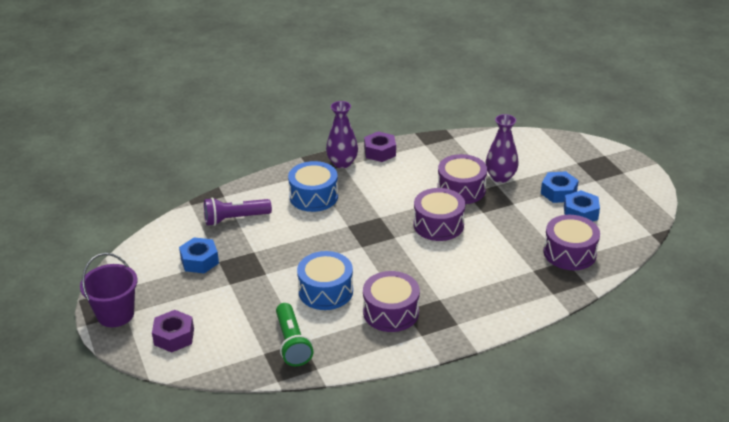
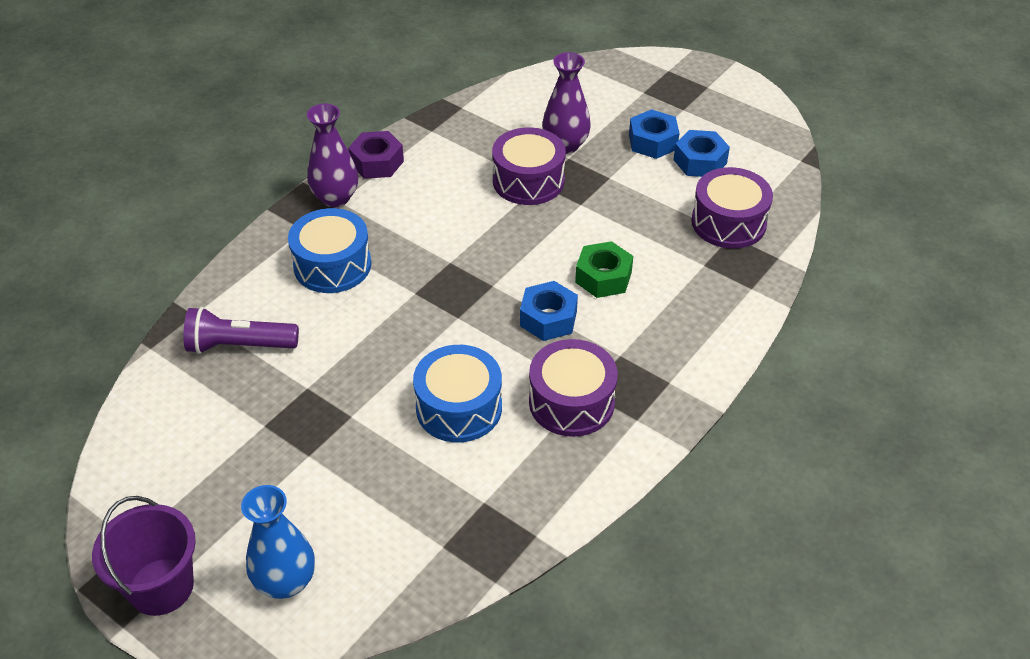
camera: 30 degrees left, 10 degrees up
purple nut [152,310,194,352] -> blue vase [241,485,315,599]
blue nut [179,237,219,273] -> blue nut moved to [520,281,578,341]
purple flashlight [204,198,272,226] -> purple flashlight turned 45 degrees clockwise [184,307,299,354]
green flashlight [276,303,313,366] -> none
purple drum [414,188,465,241] -> none
none -> green nut [575,241,633,298]

